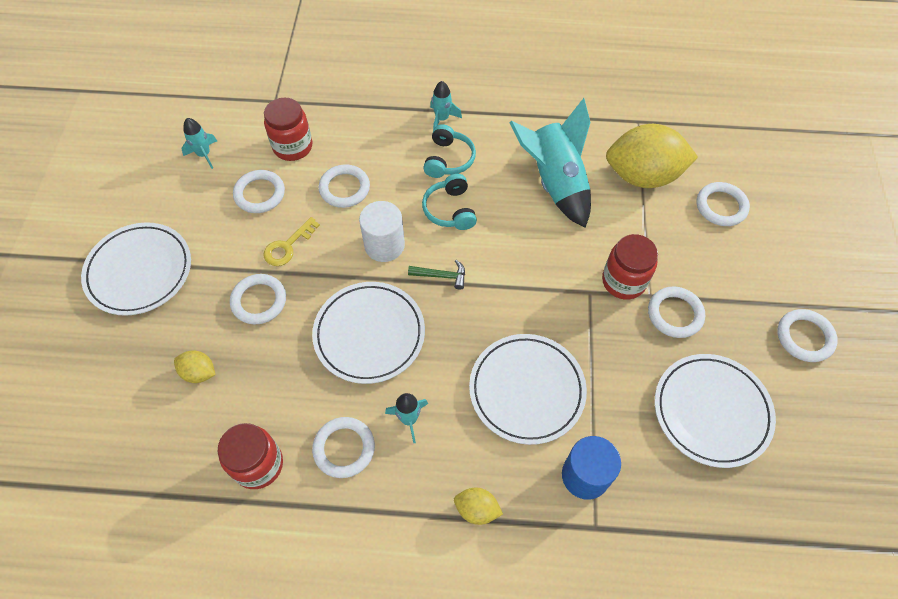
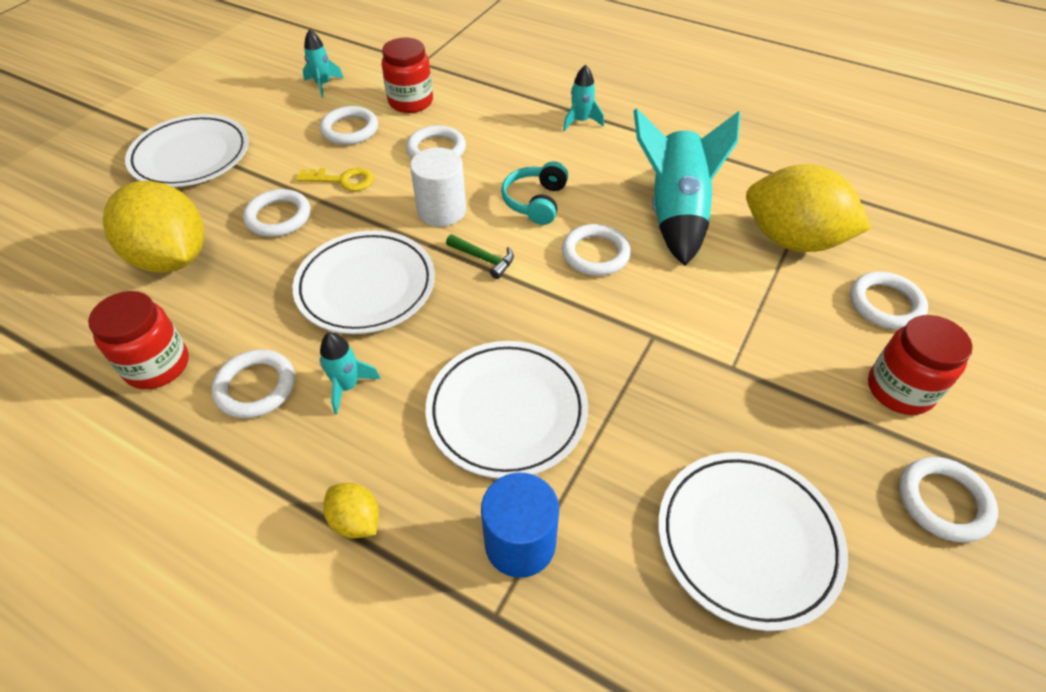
camera: 25 degrees right, 10 degrees down
yellow lemon [174,350,216,383] -> yellow lemon [103,181,204,273], size x2.25
yellow key [263,217,320,266] -> yellow key turned 150 degrees counterclockwise [296,168,374,191]
turquoise headphones [423,124,476,178] -> none
red jar [602,234,658,300] -> red jar moved to [868,315,973,415]
white ring [648,286,705,338] -> white ring moved to [562,224,631,276]

